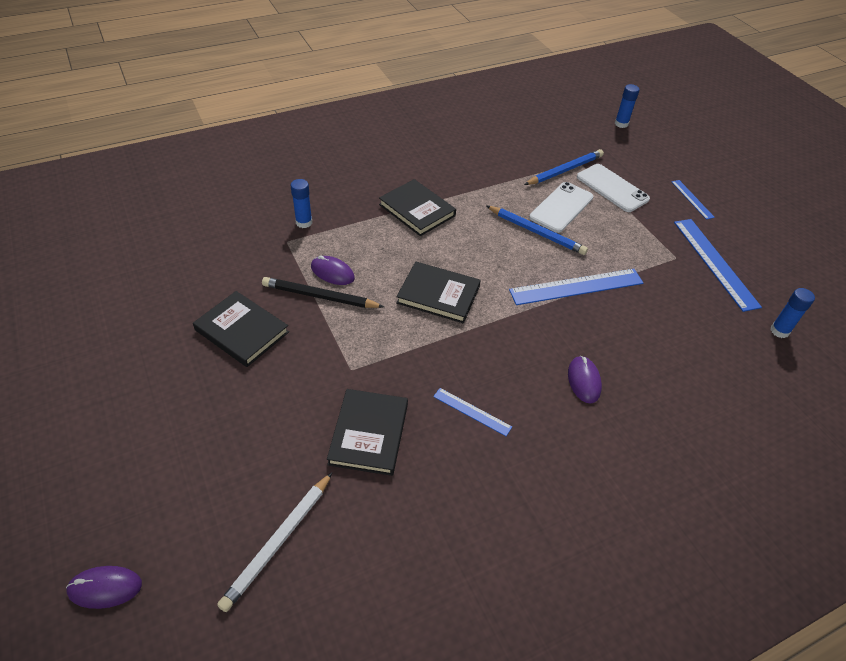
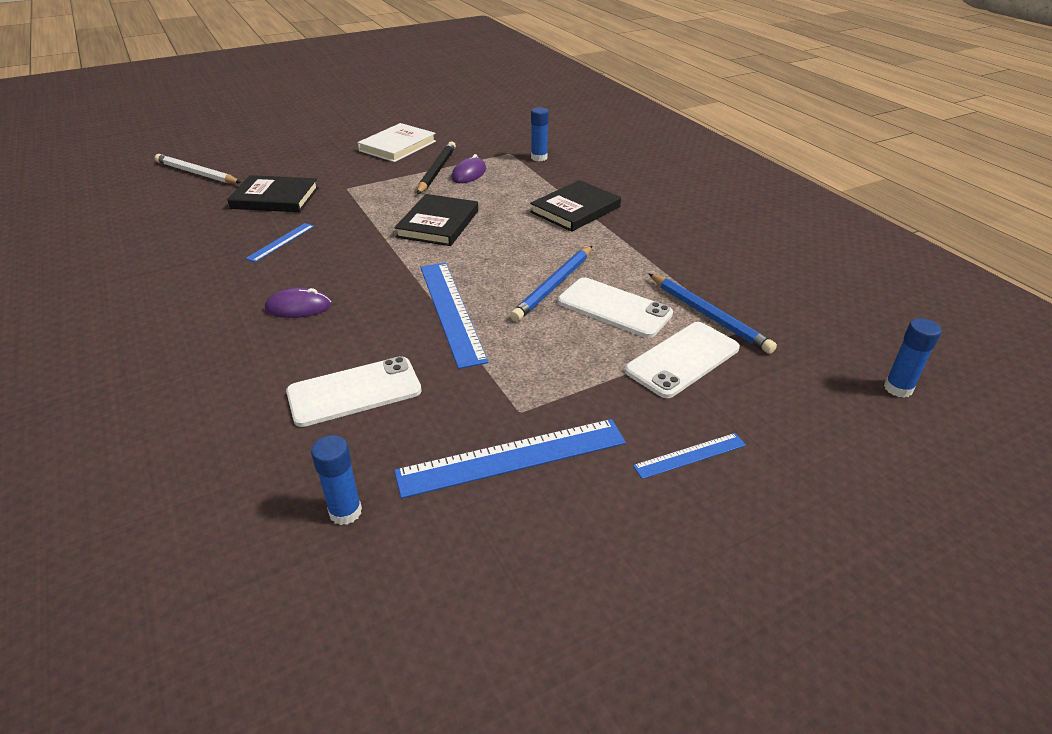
camera: 90 degrees right, 10 degrees down
purple mouse [66,566,142,609] -> none
black book [193,291,289,367] -> white book [358,123,436,162]
none -> white phone [286,356,422,427]

